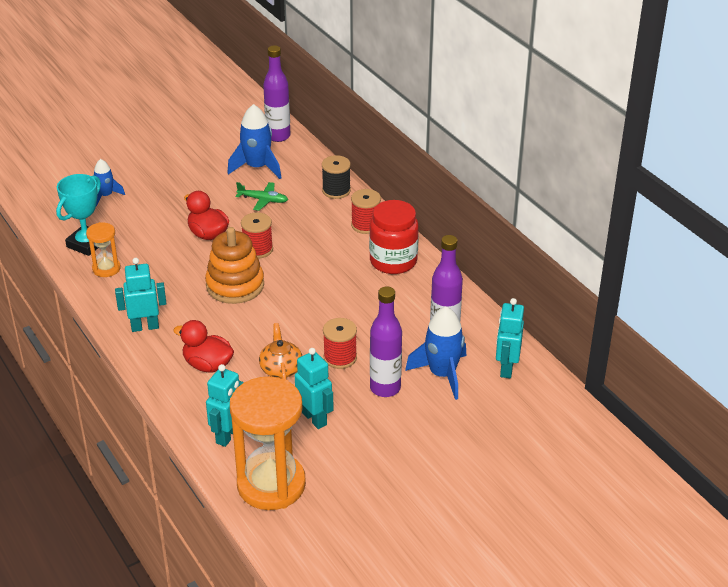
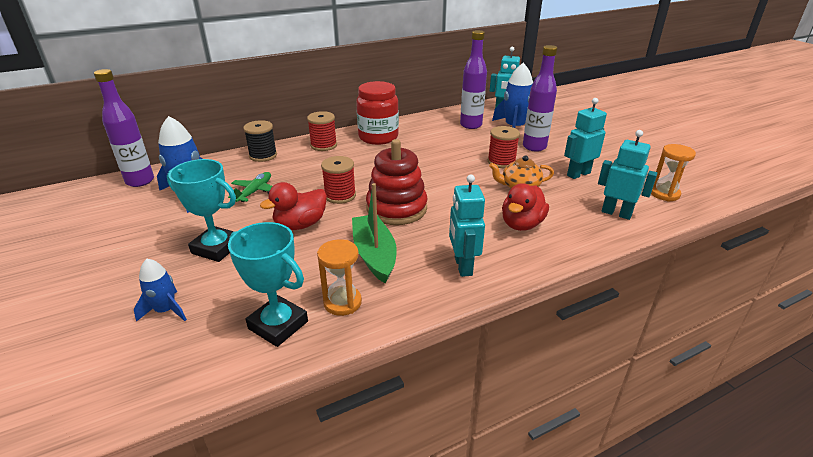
camera: 85 degrees left, 5 degrees down
orange stacking toy [205,227,264,304] -> red stacking toy [366,139,427,225]
orange hourglass [230,377,306,510] -> orange hourglass [651,144,696,202], size x0.49
none -> turquoise trophy [167,159,236,262]
none -> green boat [352,183,397,284]

